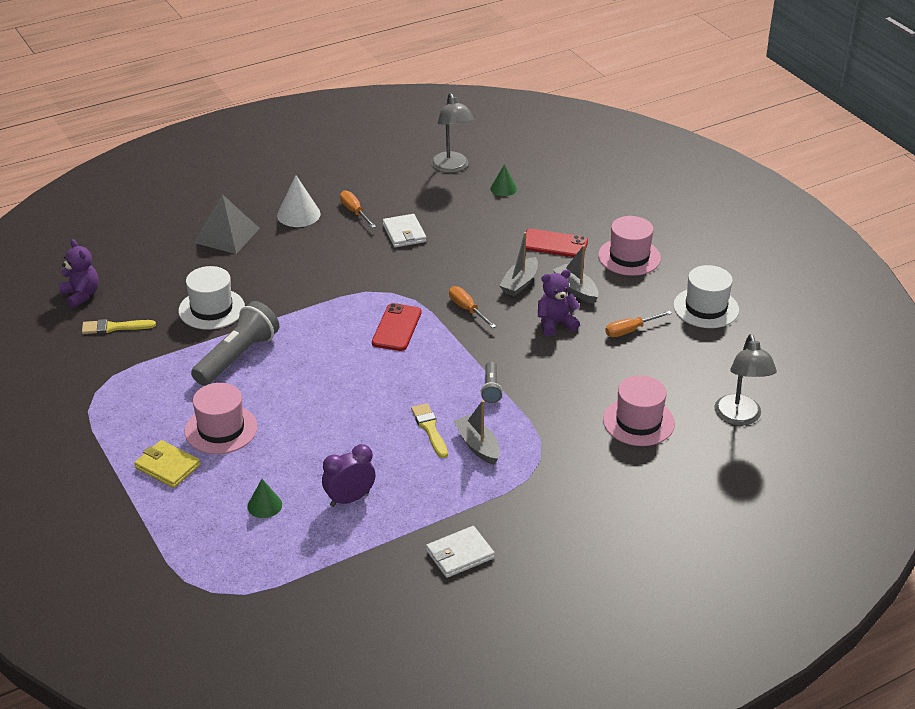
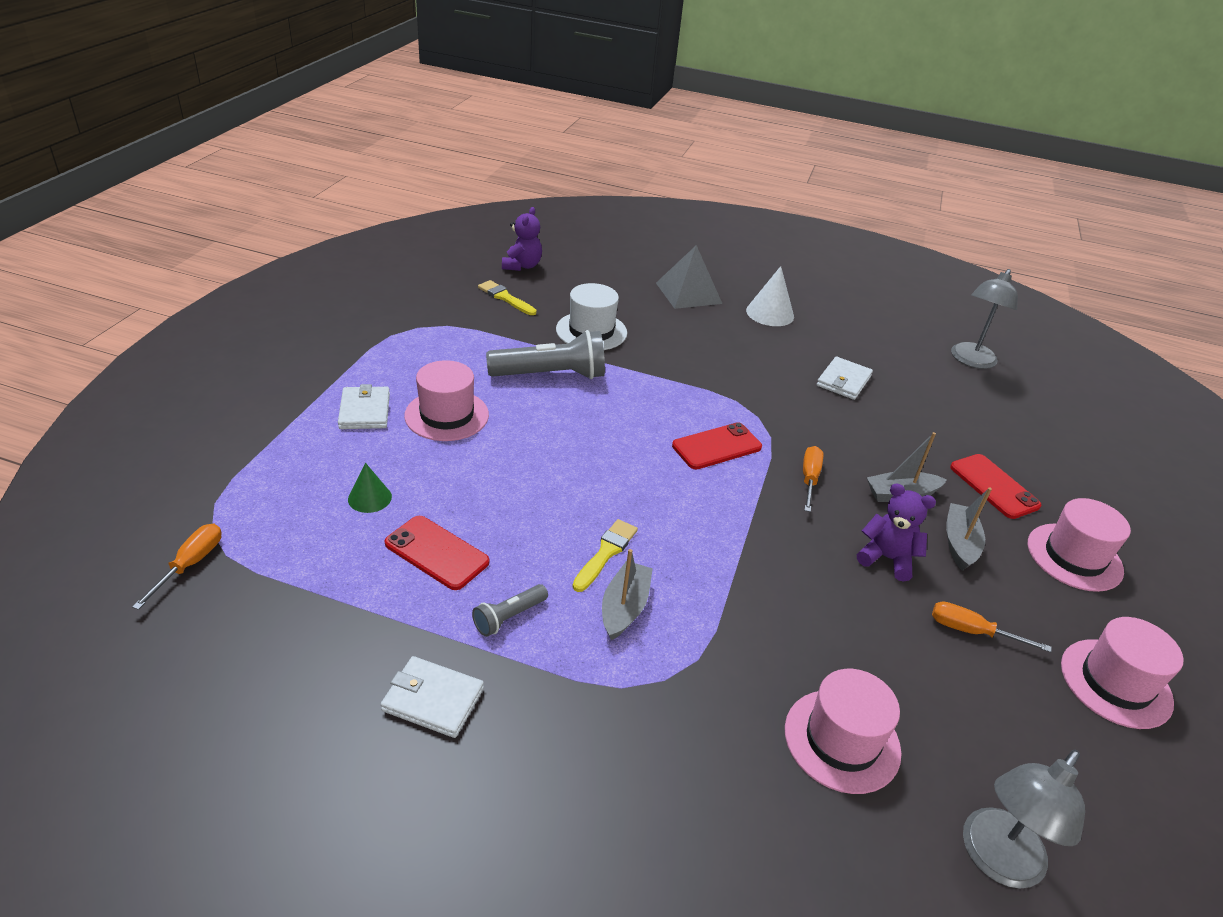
camera: 45 degrees right, 0 degrees up
yellow wallet [134,440,200,488] -> white wallet [338,384,390,429]
purple clock [322,444,376,507] -> red phone [385,516,489,590]
orange screwdriver [340,191,376,228] -> orange screwdriver moved to [132,524,221,610]
grey flashlight [481,362,503,403] -> grey flashlight moved to [472,584,548,637]
green cone [490,164,517,196] -> none
white hat [673,265,739,328] -> pink hat [1061,617,1184,729]

